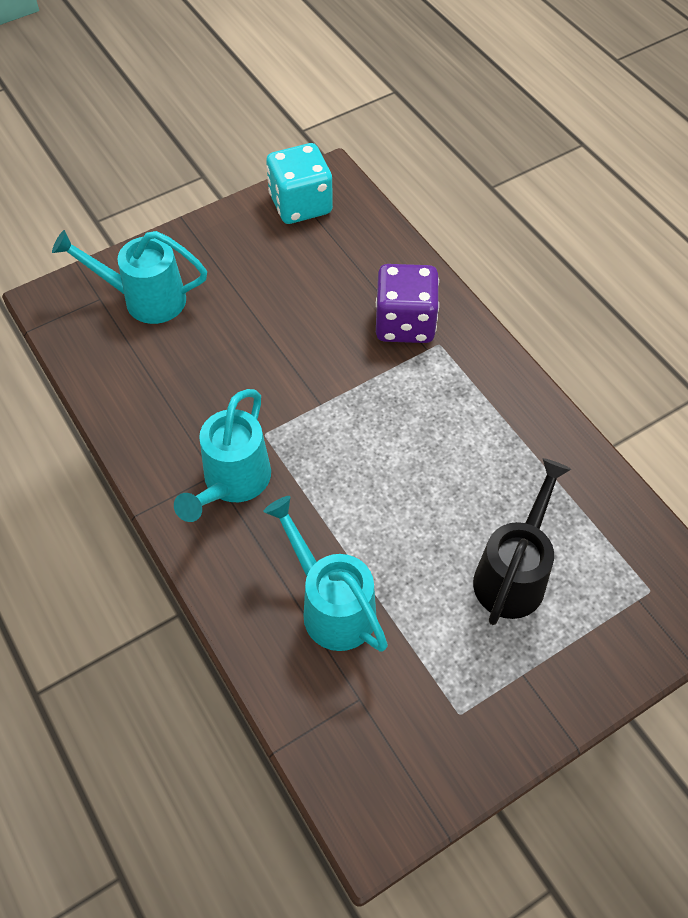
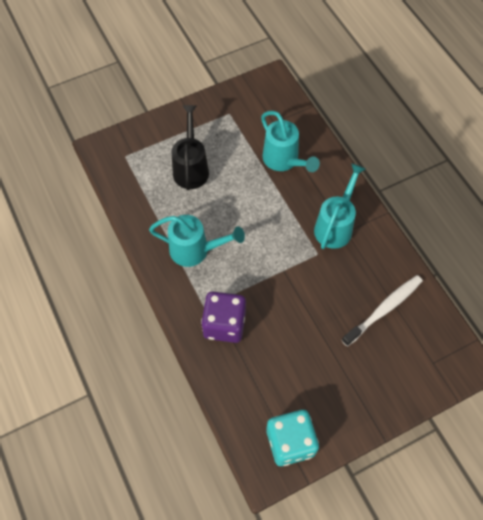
camera: 175 degrees left, 5 degrees up
turquoise watering can [52,230,207,324] -> turquoise watering can moved to [149,215,245,267]
black watering can [473,458,571,625] -> black watering can turned 150 degrees clockwise [171,105,209,190]
none -> white toothbrush [342,275,423,346]

